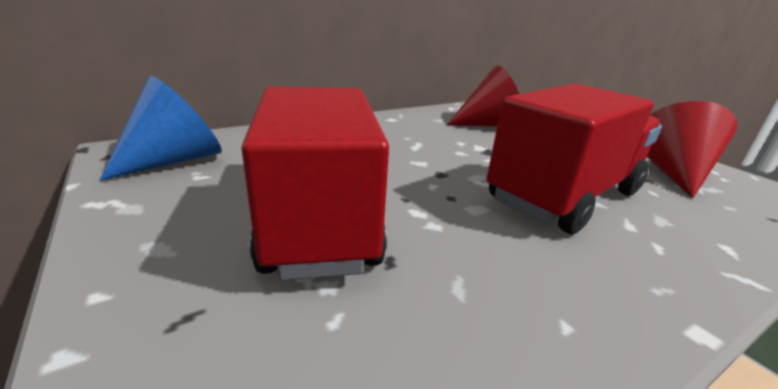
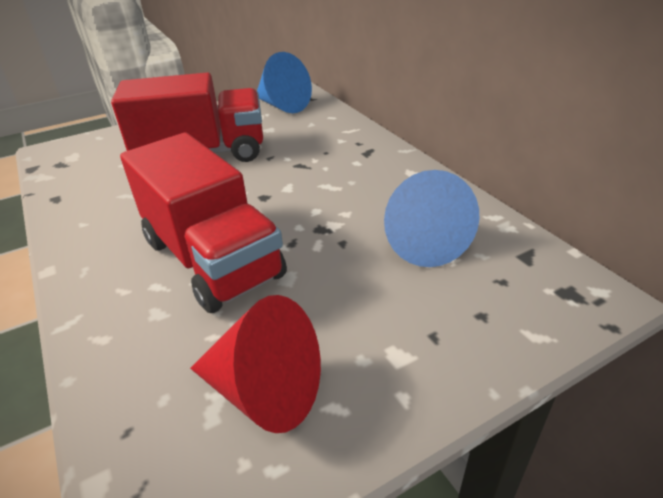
camera: 95 degrees right, 10 degrees up
red cone [447,66,519,127] -> blue cone [384,170,479,267]

